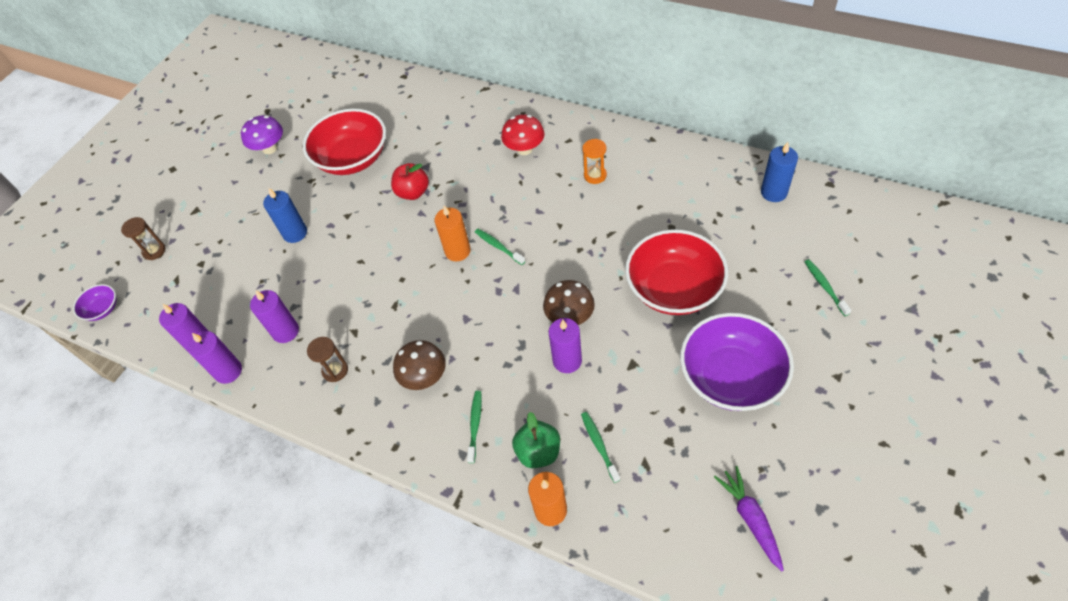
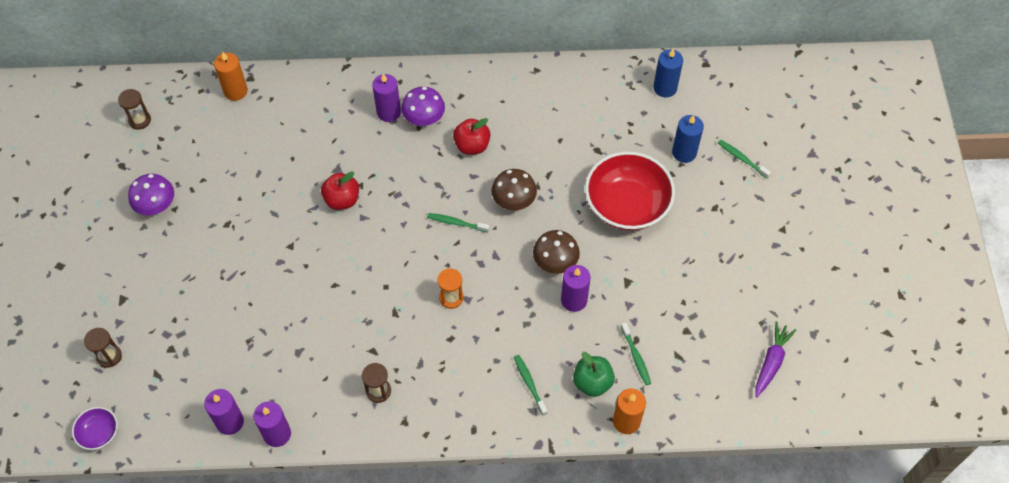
camera: 35 degrees left, 5 degrees up
purple candle [250,290,299,343] -> purple candle moved to [372,73,401,122]
blue candle [263,188,307,243] -> blue candle moved to [672,115,704,163]
red bowl [303,109,386,175] -> none
brown mushroom [393,340,446,390] -> brown mushroom moved to [491,169,537,210]
orange candle [435,205,471,261] -> orange candle moved to [214,52,248,101]
red mushroom [501,114,545,155] -> purple mushroom [401,87,445,126]
green toothbrush [581,412,620,483] -> green toothbrush turned 150 degrees counterclockwise [621,322,651,385]
orange hourglass [582,139,607,184] -> orange hourglass moved to [437,268,464,309]
purple bowl [680,313,794,411] -> none
purple carrot [714,466,784,571] -> purple carrot turned 75 degrees clockwise [755,321,796,397]
none -> brown hourglass [118,89,151,130]
none -> red apple [453,118,490,155]

